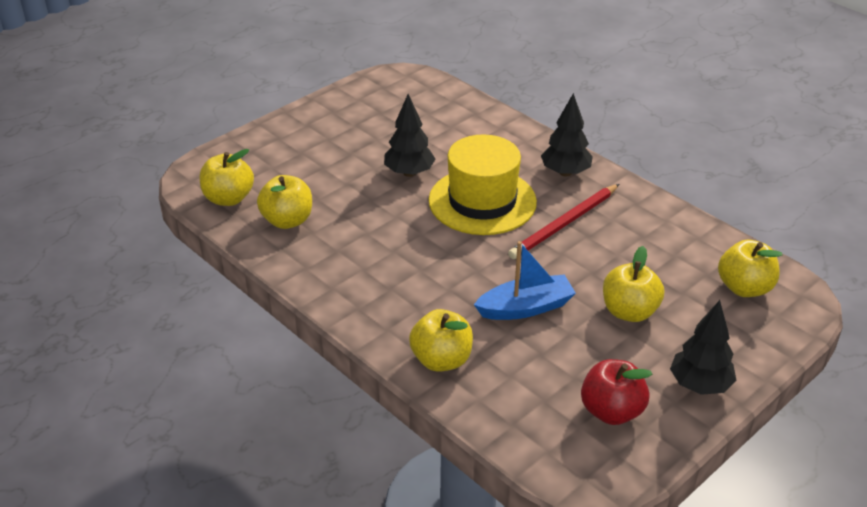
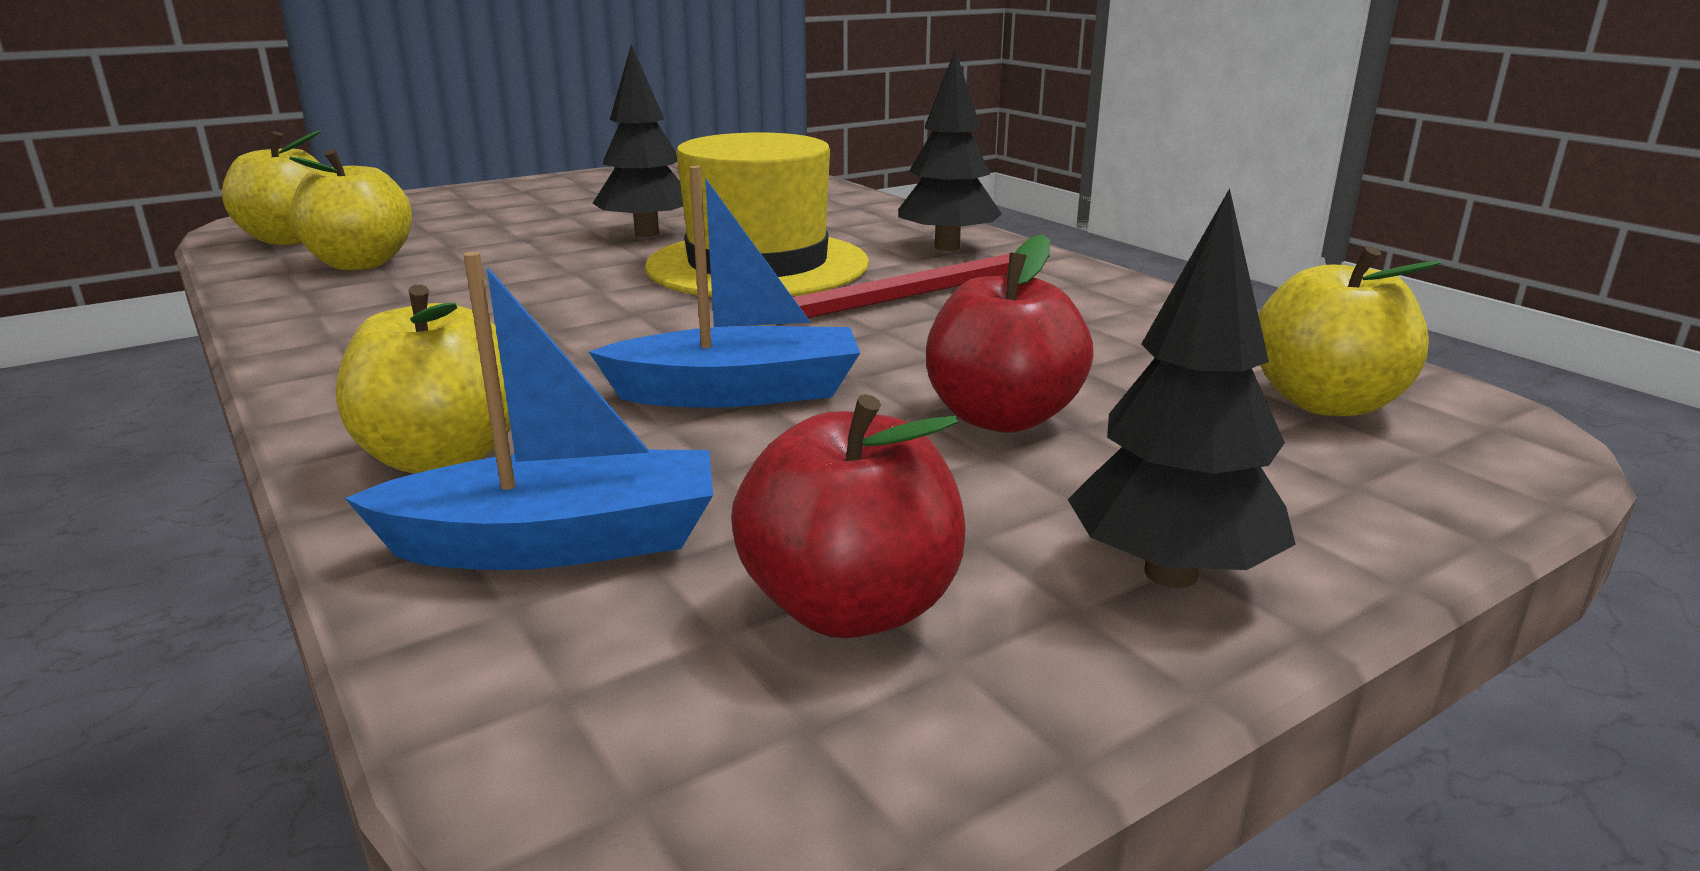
camera: 10 degrees right, 15 degrees down
yellow apple [603,246,664,322] -> red apple [926,234,1094,433]
none -> blue boat [345,252,713,570]

